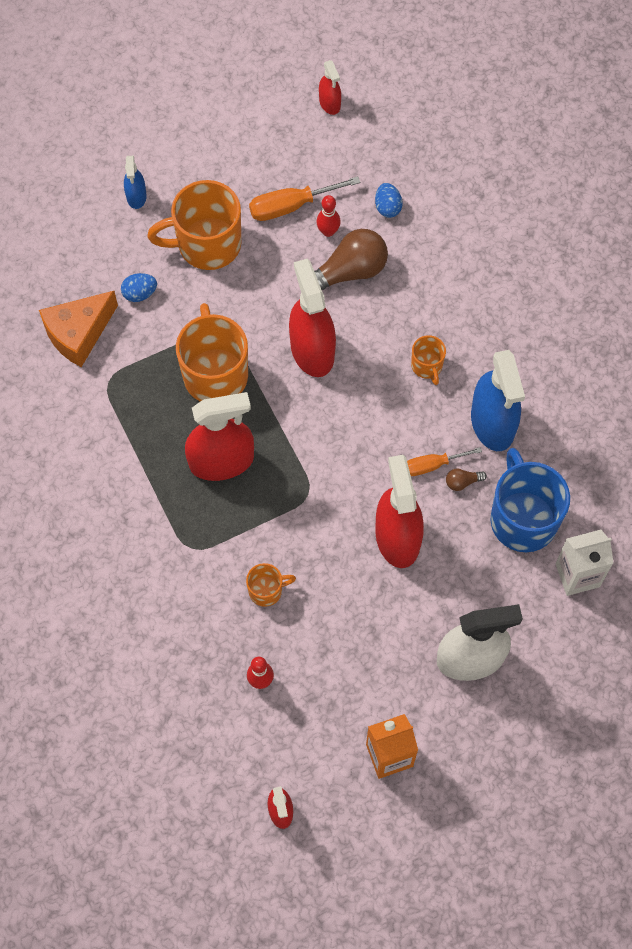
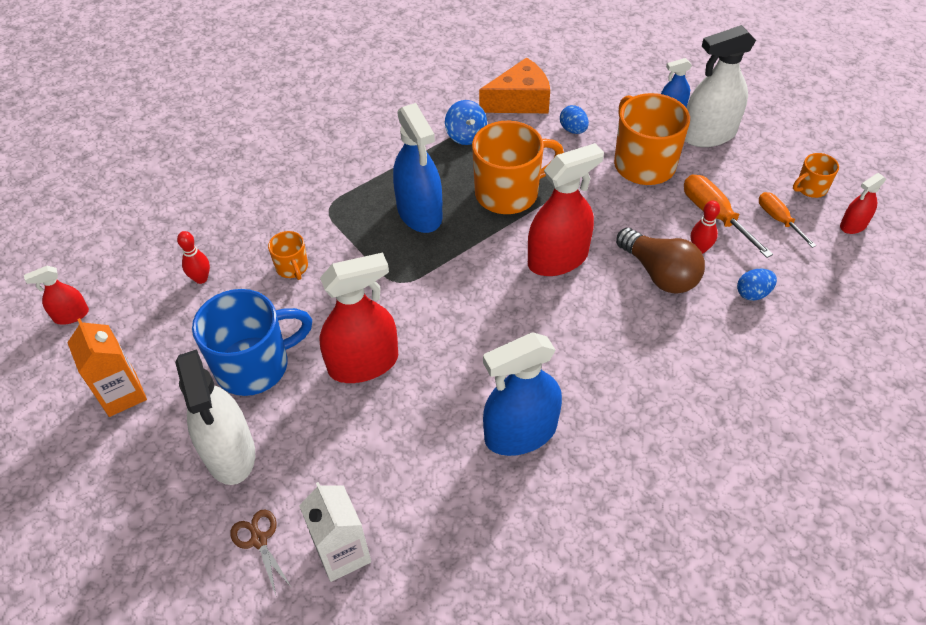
camera: 80 degrees right, 15 degrees down
orange cheese [39,291,118,367] -> orange cheese turned 120 degrees clockwise [479,58,550,113]
red spray bottle [185,392,254,481] -> blue spray bottle [393,103,442,233]
orange screwdriver [407,447,482,476] -> orange screwdriver moved to [759,192,817,248]
orange mug [411,335,446,385] -> orange mug moved to [793,153,839,198]
brown light bulb [446,469,487,491] -> none
blue mug [490,448,570,552] -> blue mug moved to [192,289,312,396]
none -> brown scissors [230,509,292,595]
none -> blue spinning top [445,100,487,145]
none -> white spray bottle [685,25,756,147]

